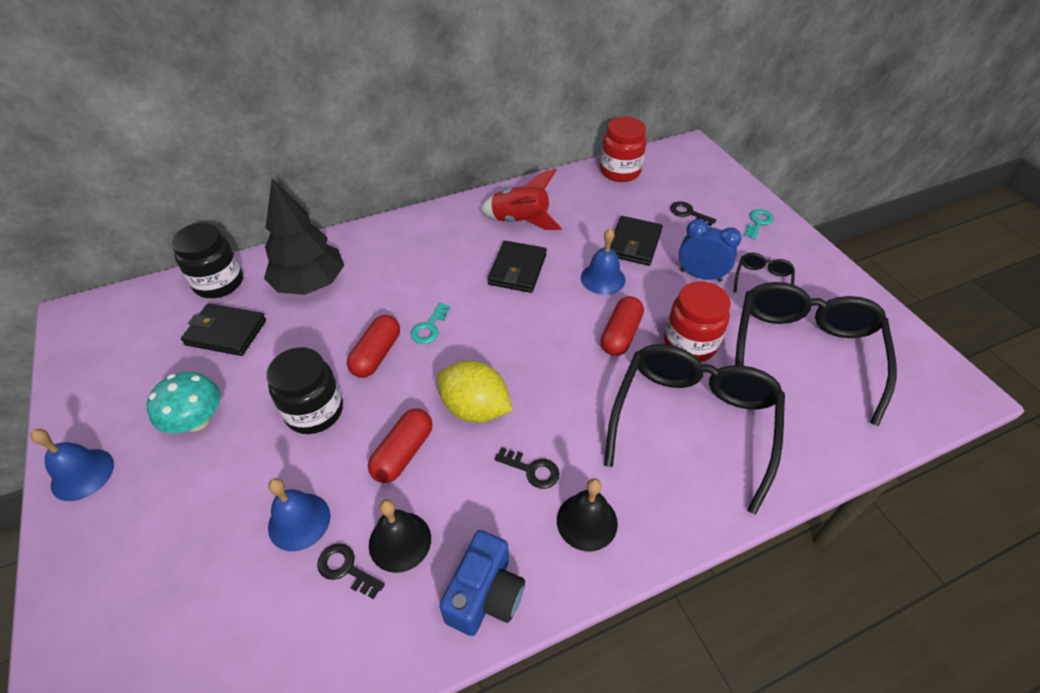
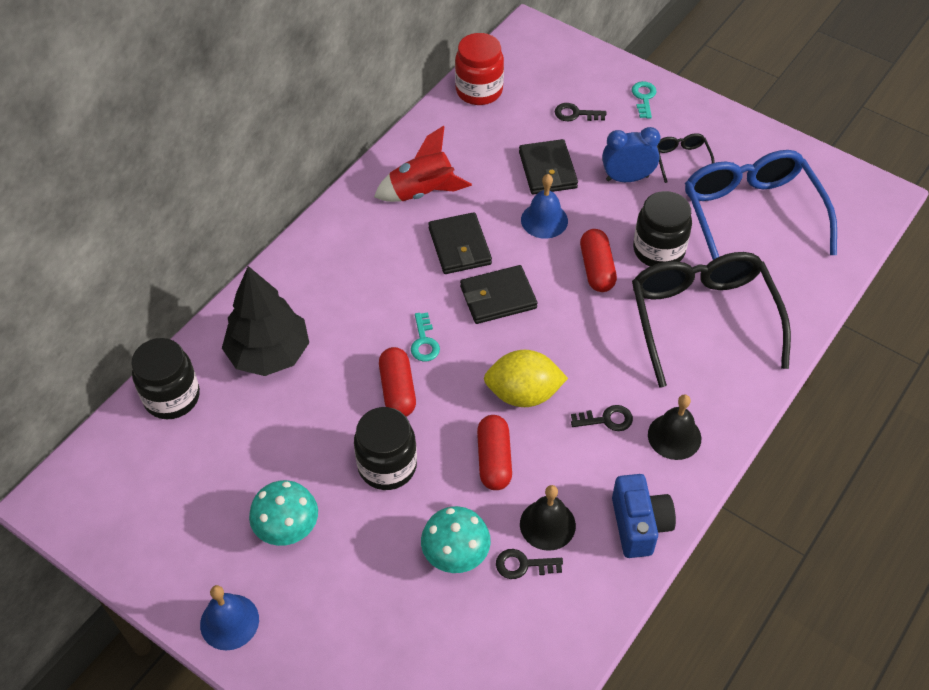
camera: 30 degrees left, 5 degrees up
black wallet [181,303,266,356] -> black wallet moved to [460,265,537,324]
blue bell [268,478,330,551] -> turquoise mushroom [421,506,491,573]
red jar [664,281,731,362] -> black jar [633,191,692,266]
black glasses [735,282,897,426] -> blue glasses [685,150,837,260]

